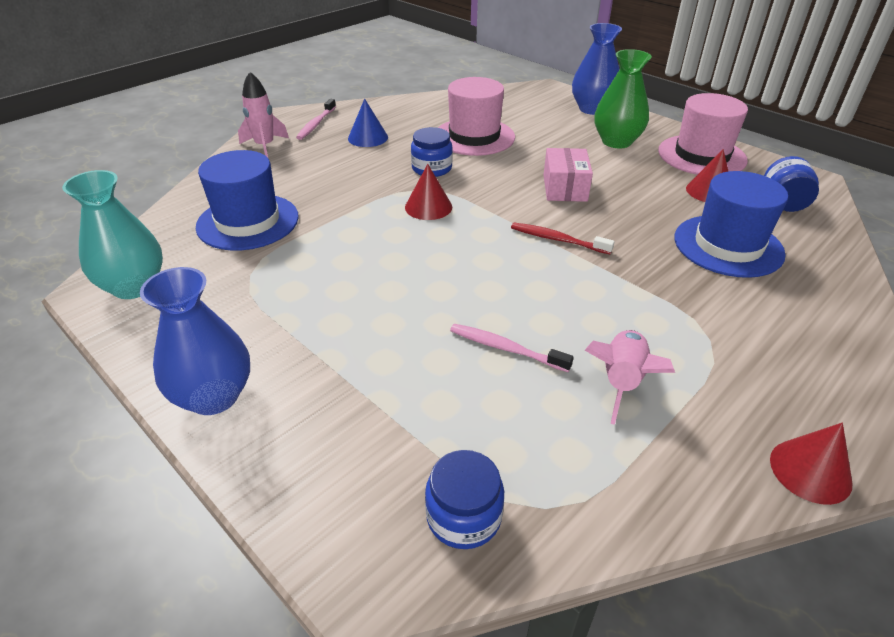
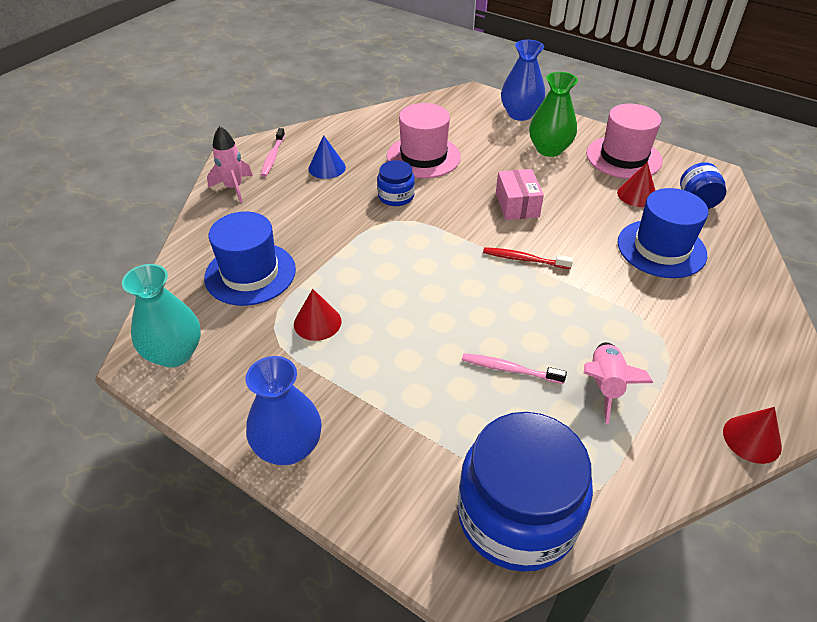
camera: 10 degrees left, 5 degrees up
red cone [405,164,452,220] -> red cone moved to [294,289,341,341]
blue jar [425,450,504,549] -> blue jar [458,412,593,572], size x2.13

